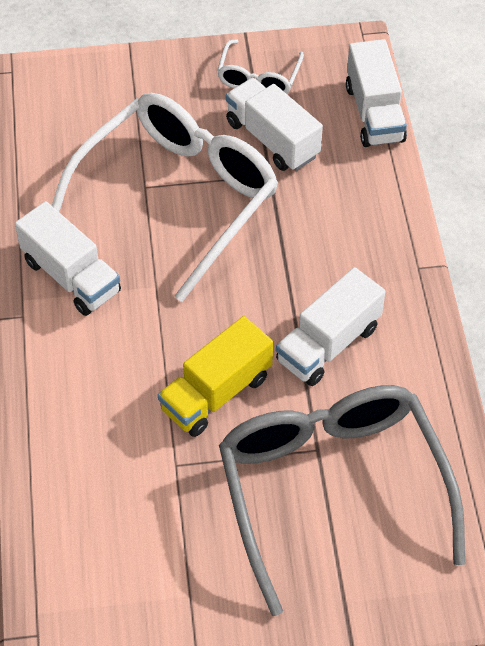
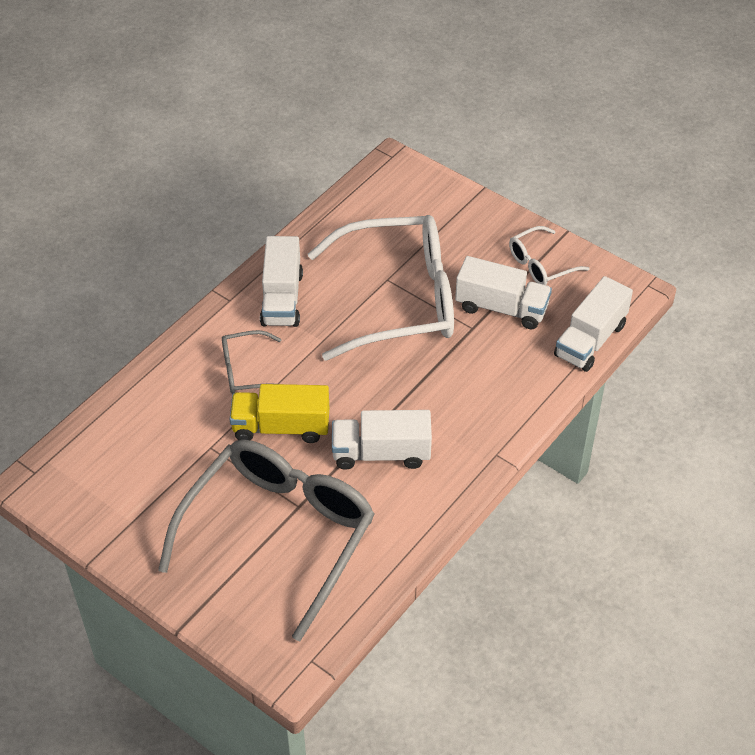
camera: 45 degrees right, 5 degrees down
white truck [226,78,323,171] -> white truck turned 105 degrees clockwise [455,256,552,330]
none -> grey glasses [222,330,281,394]

